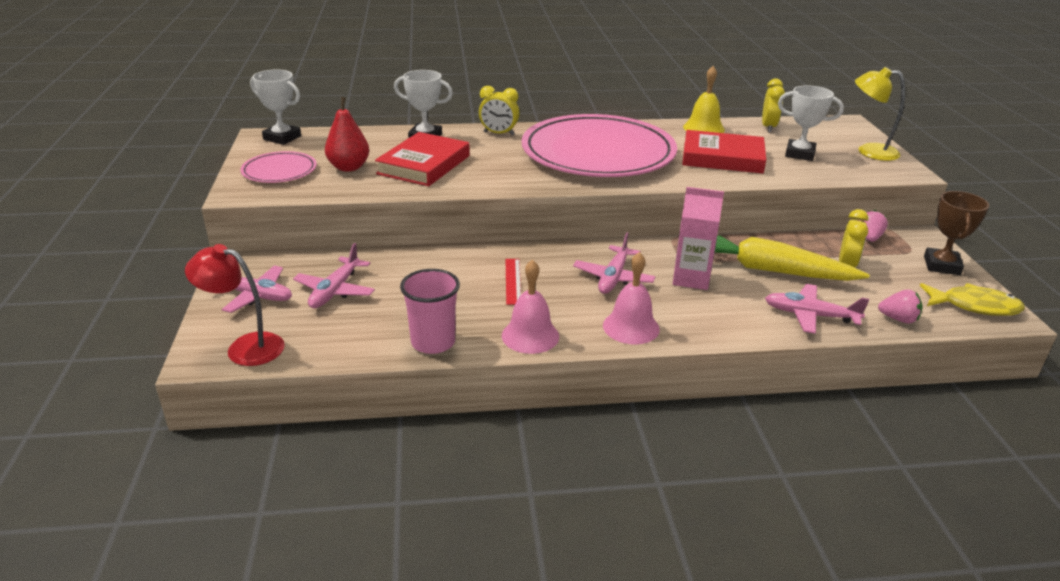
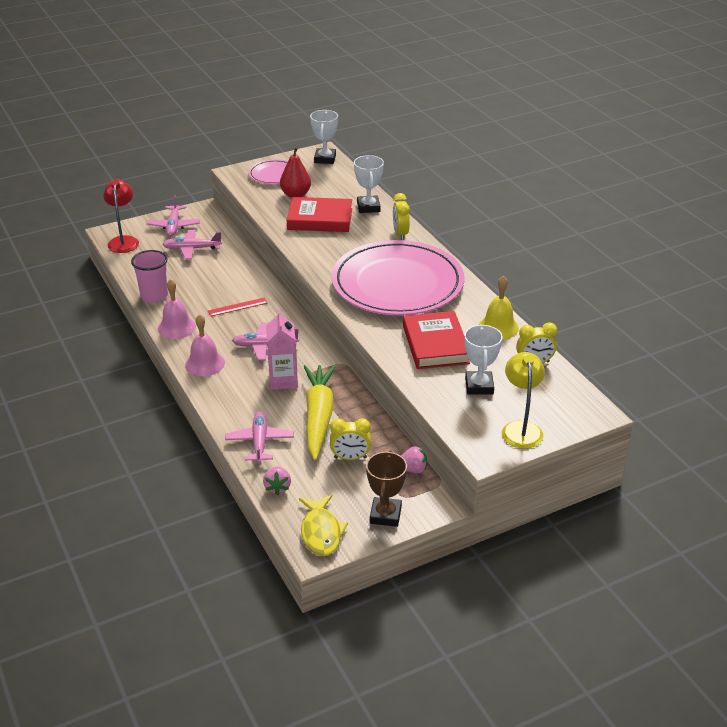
camera: 70 degrees right, 5 degrees up
brown trophy [924,191,989,275] -> brown trophy turned 75 degrees counterclockwise [366,450,407,527]

